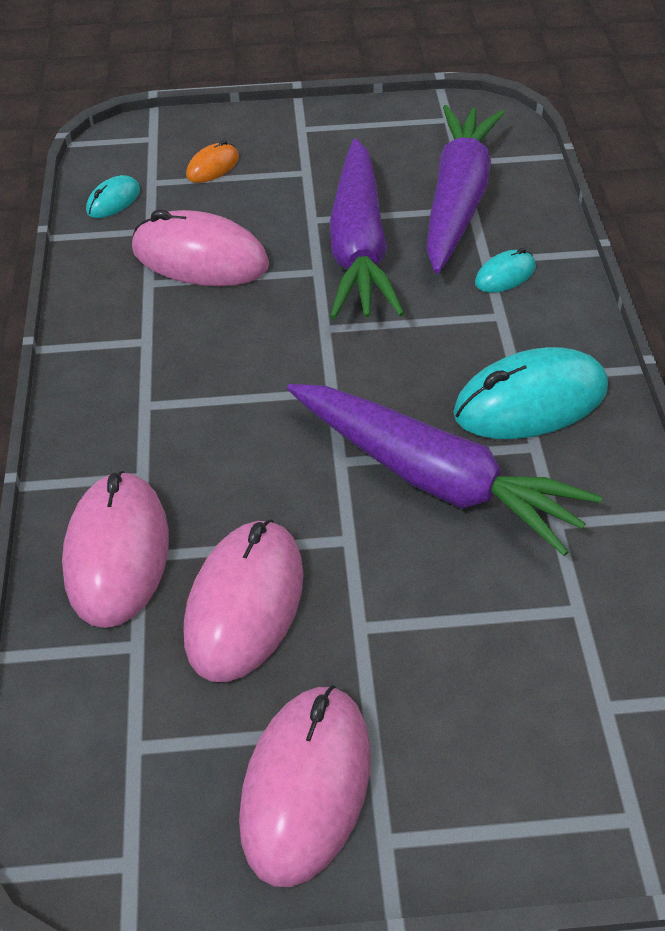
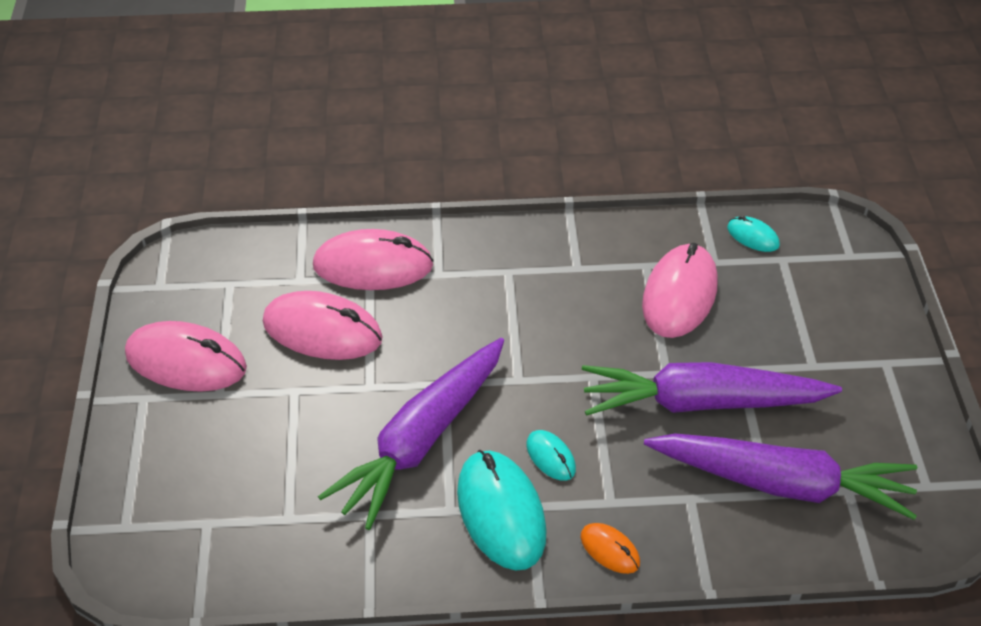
camera: 90 degrees right, 0 degrees up
orange mouse [186,140,239,183] -> orange mouse moved to [581,523,640,574]
turquoise mouse [475,248,536,293] -> turquoise mouse moved to [526,430,576,481]

